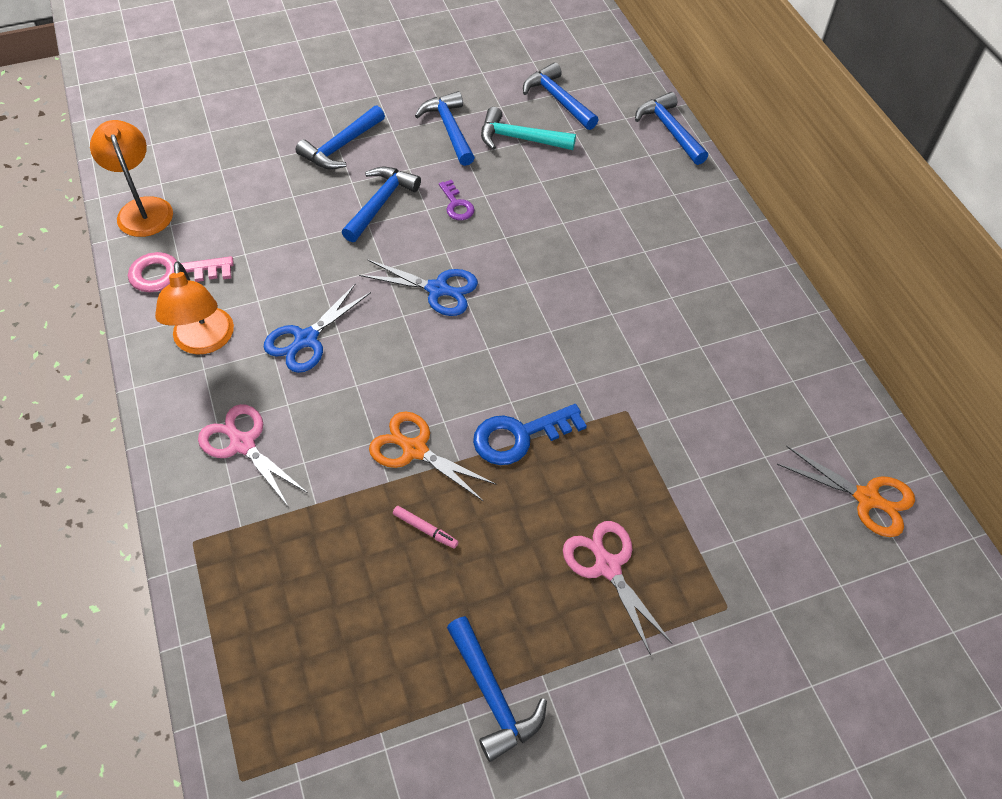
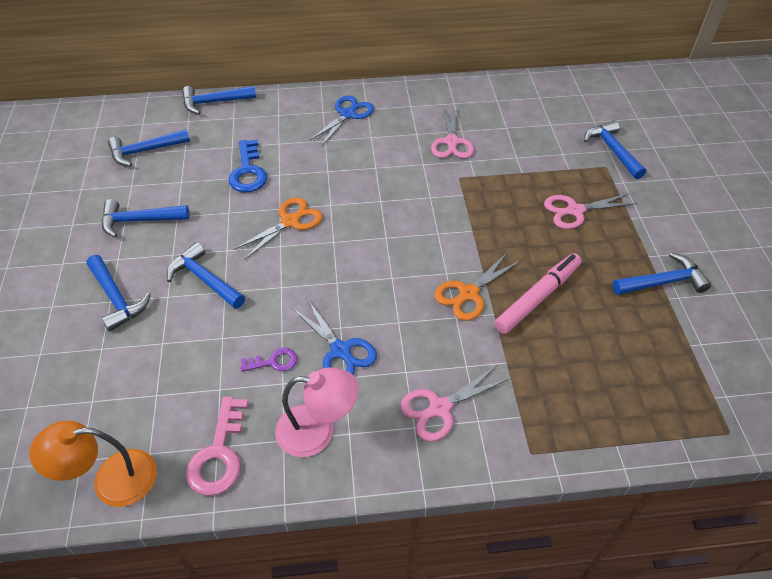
camera: 75 degrees left, 5 degrees down
orange lamp [155,261,234,355] -> pink lamp [275,368,359,457]
blue scissors [359,259,478,316] -> blue scissors moved to [309,96,374,146]
pink marker [393,506,458,549] -> pink marker [494,253,582,334], size x2.27
purple key [439,179,474,220] -> purple key moved to [241,348,297,372]
blue key [473,404,587,465] -> blue key moved to [228,139,267,192]
turquoise hammer [481,107,576,150] -> none
orange scissors [777,446,915,537] -> orange scissors moved to [234,197,322,259]
none -> pink scissors [431,106,474,159]
none -> blue hammer [584,120,646,179]

